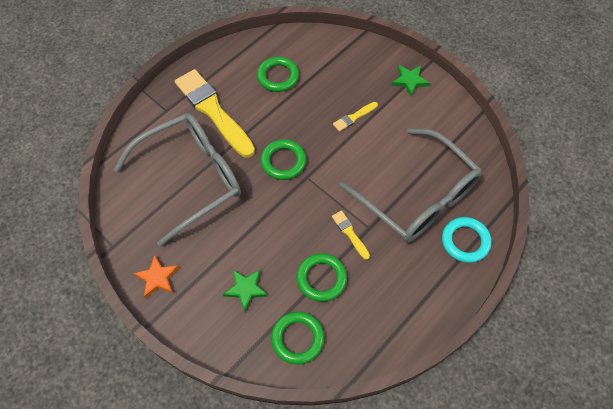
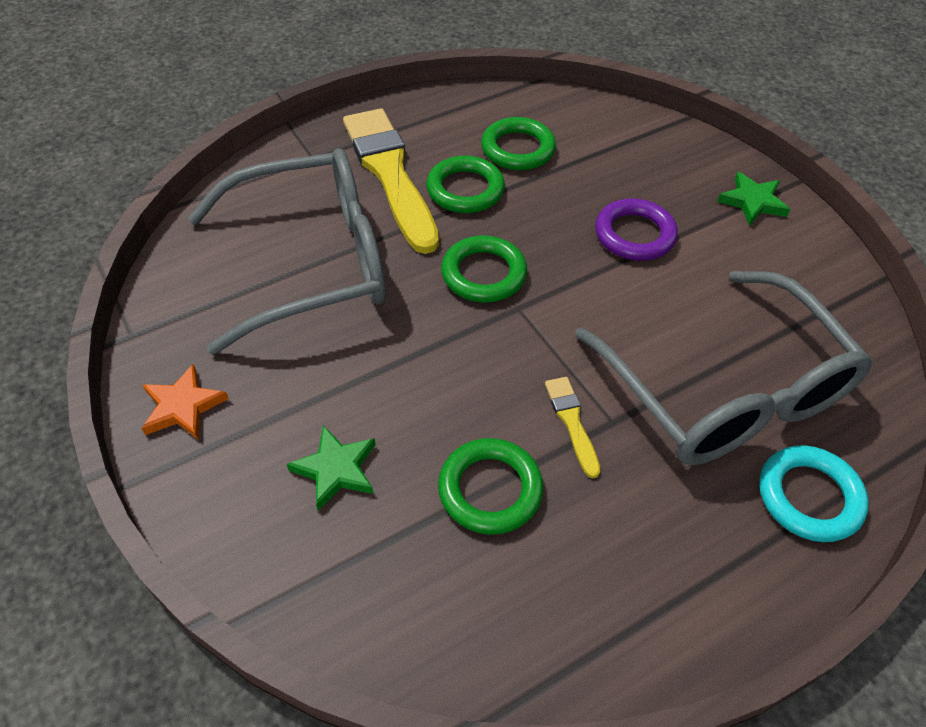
camera: 15 degrees right, 10 degrees down
green ring [271,312,324,364] -> green ring moved to [426,156,505,213]
yellow brush [333,102,378,132] -> purple ring [595,198,678,261]

